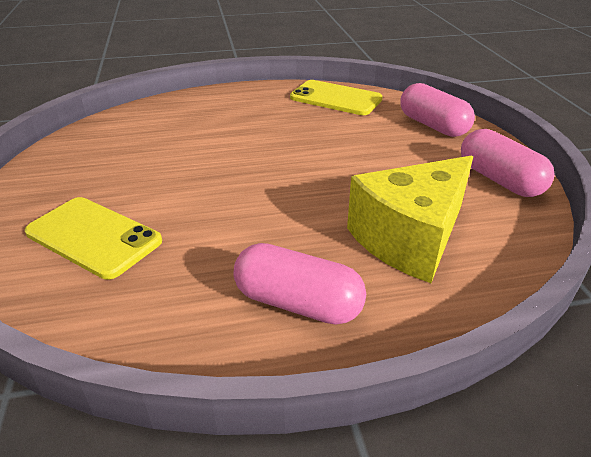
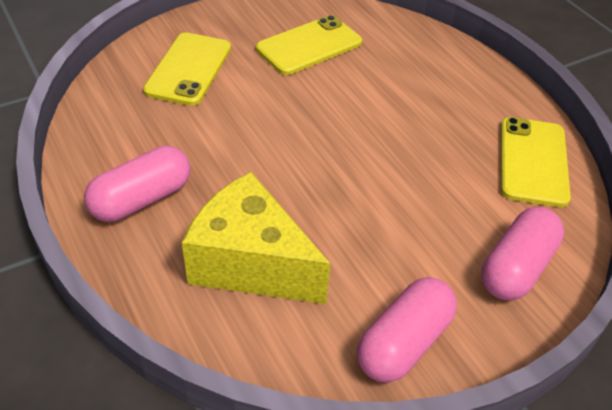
camera: 70 degrees right, 10 degrees up
pink capsule [234,243,366,324] -> pink capsule turned 45 degrees clockwise [84,146,191,222]
none -> yellow phone [256,15,362,75]

